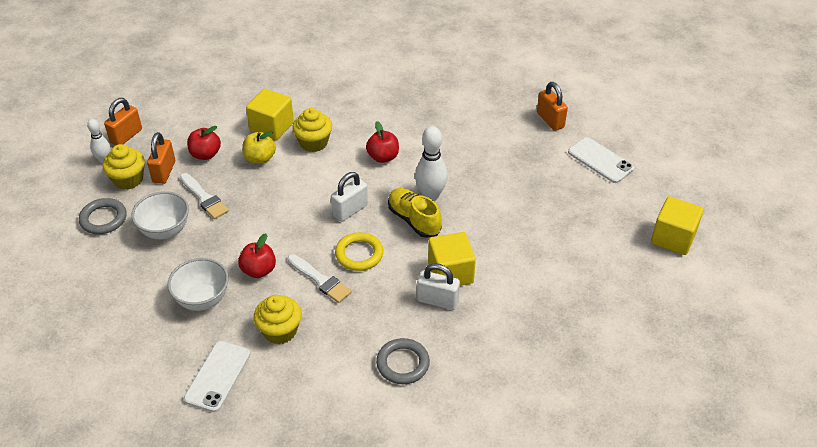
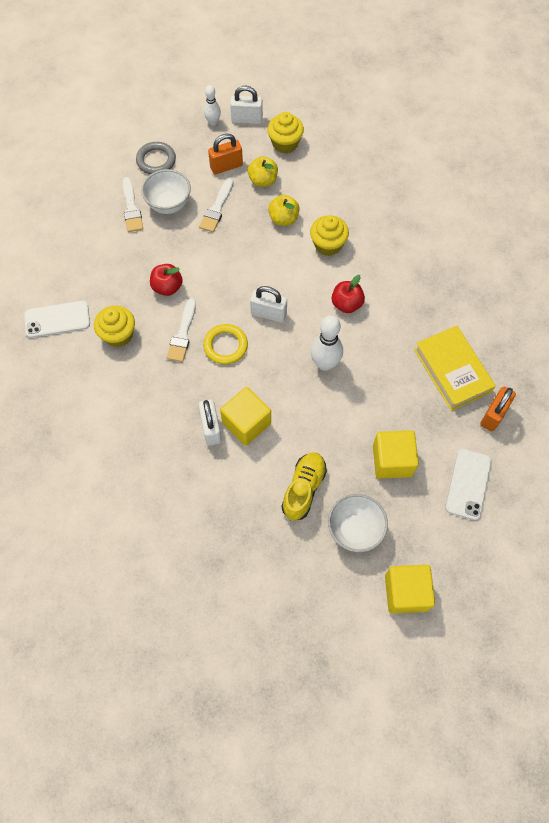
camera: 60 degrees right, 20 degrees up
yellow cupcake [103,144,145,190] -> yellow cupcake moved to [267,112,304,153]
orange padlock [104,98,142,146] -> white padlock [230,86,263,124]
white bowl [167,258,229,311] -> white bowl moved to [328,494,388,552]
red apple [187,126,221,160] -> yellow apple [248,156,278,187]
yellow cube [246,89,294,141] -> yellow cube moved to [373,430,419,478]
grey ring [376,338,430,384] -> none
yellow shoe [388,188,442,238] -> yellow shoe moved to [281,452,327,521]
none -> white brush [123,177,143,232]
none -> yellow book [414,326,496,411]

